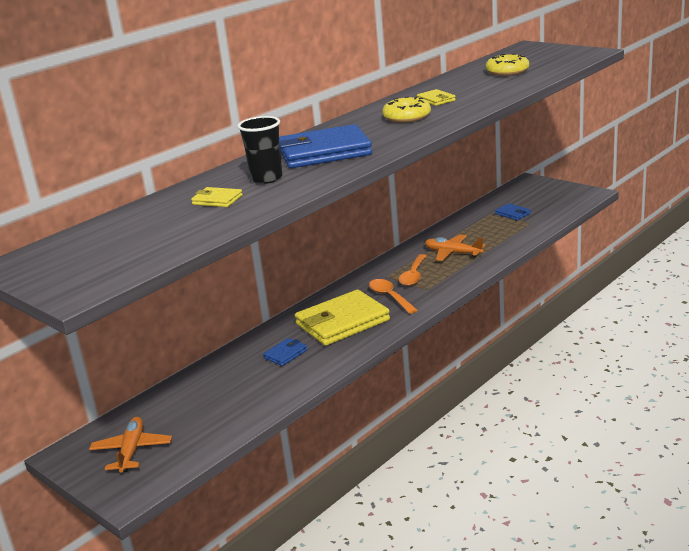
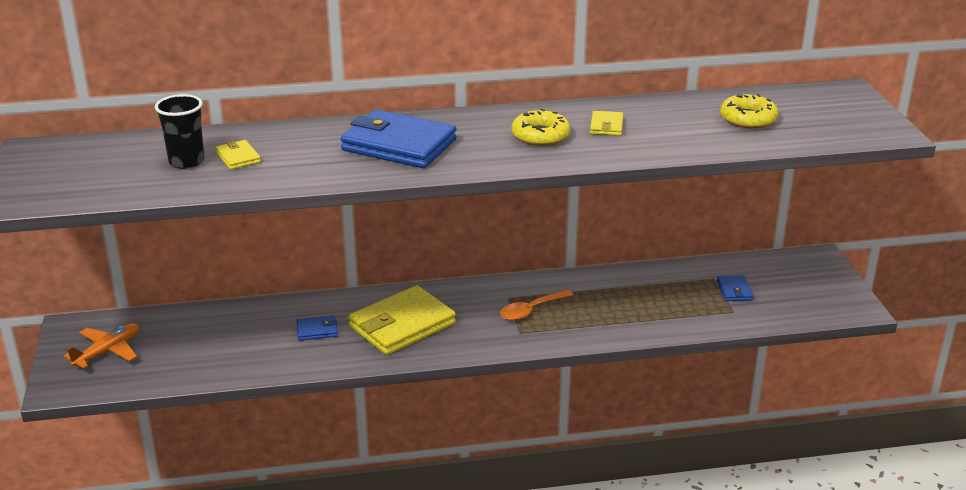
camera: 35 degrees right, 5 degrees up
black cup [238,116,282,184] -> black cup moved to [155,94,204,169]
yellow wallet [295,290,390,346] -> yellow wallet turned 45 degrees counterclockwise [348,285,456,355]
orange spoon [369,279,418,314] -> none
orange plane [425,234,485,261] -> none

